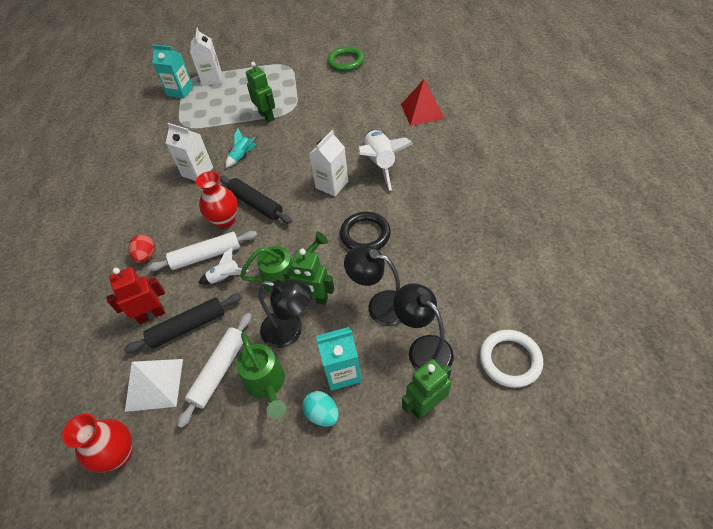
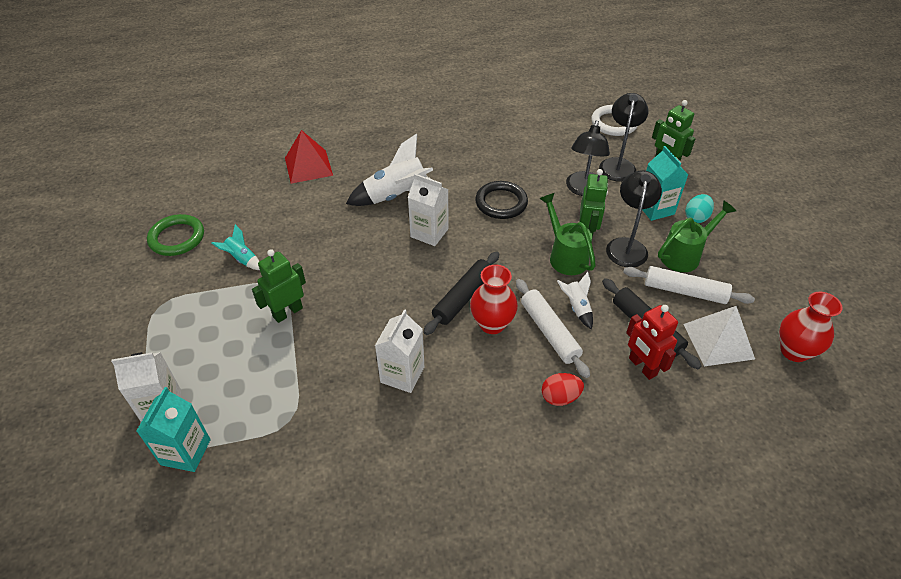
camera: 100 degrees left, 5 degrees down
turquoise rocket [225,128,257,168] -> turquoise rocket moved to [211,224,260,270]
black lamp [393,283,454,370] -> black lamp turned 150 degrees clockwise [599,93,648,182]

